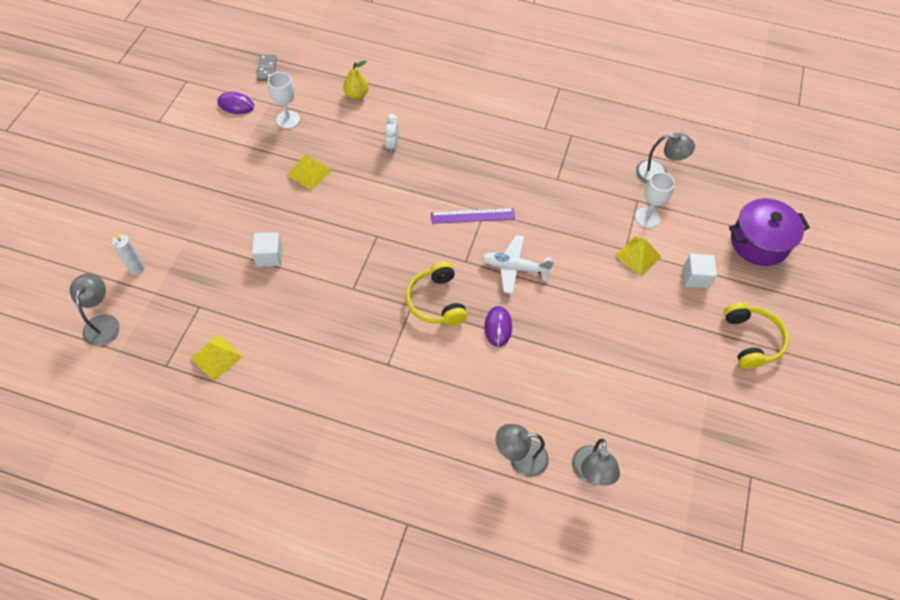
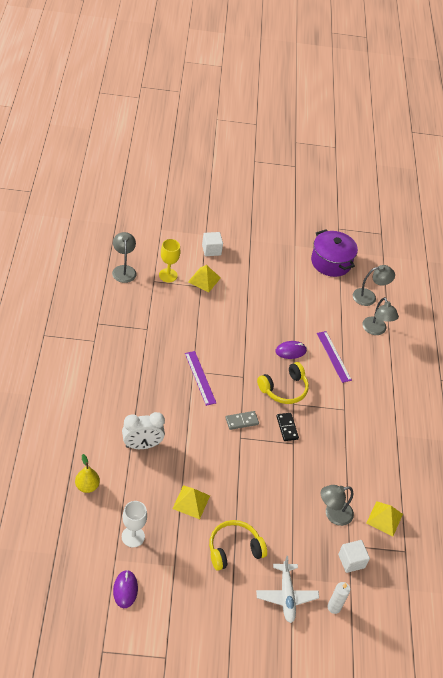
camera: 110 degrees left, 10 degrees down
grey lamp [70,273,120,346] -> grey lamp moved to [321,485,354,526]
white cube [252,232,283,267] -> white cube moved to [338,540,370,573]
grey domino [256,55,277,81] -> grey domino moved to [225,411,259,430]
white clock [385,114,398,153] -> white clock [122,412,165,449], size x1.63
white plane [481,235,554,294] -> white plane moved to [256,556,319,623]
white goblet [635,172,675,228] -> yellow goblet [159,239,181,282]
yellow headphones [724,303,789,369] -> yellow headphones moved to [209,520,267,571]
purple pot [729,198,810,266] -> purple pot moved to [311,229,358,277]
none -> black domino [276,413,299,441]
none -> purple ruler [317,331,352,383]

